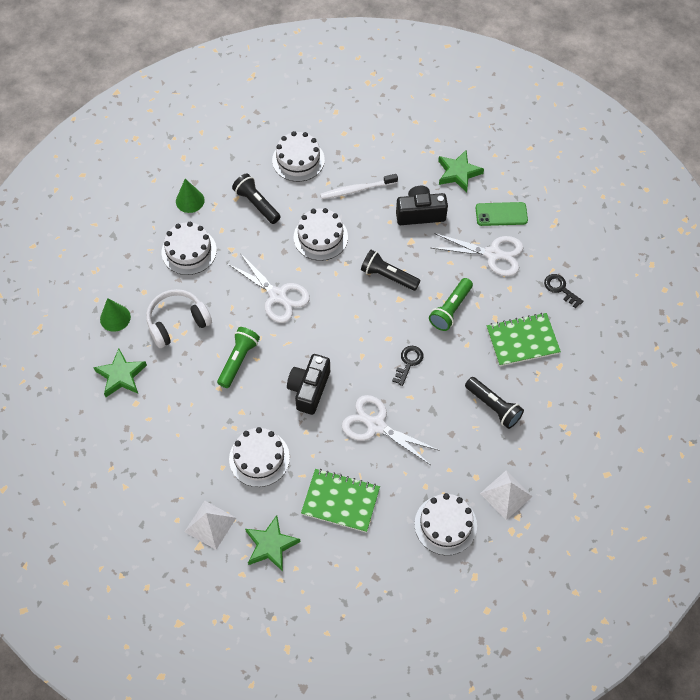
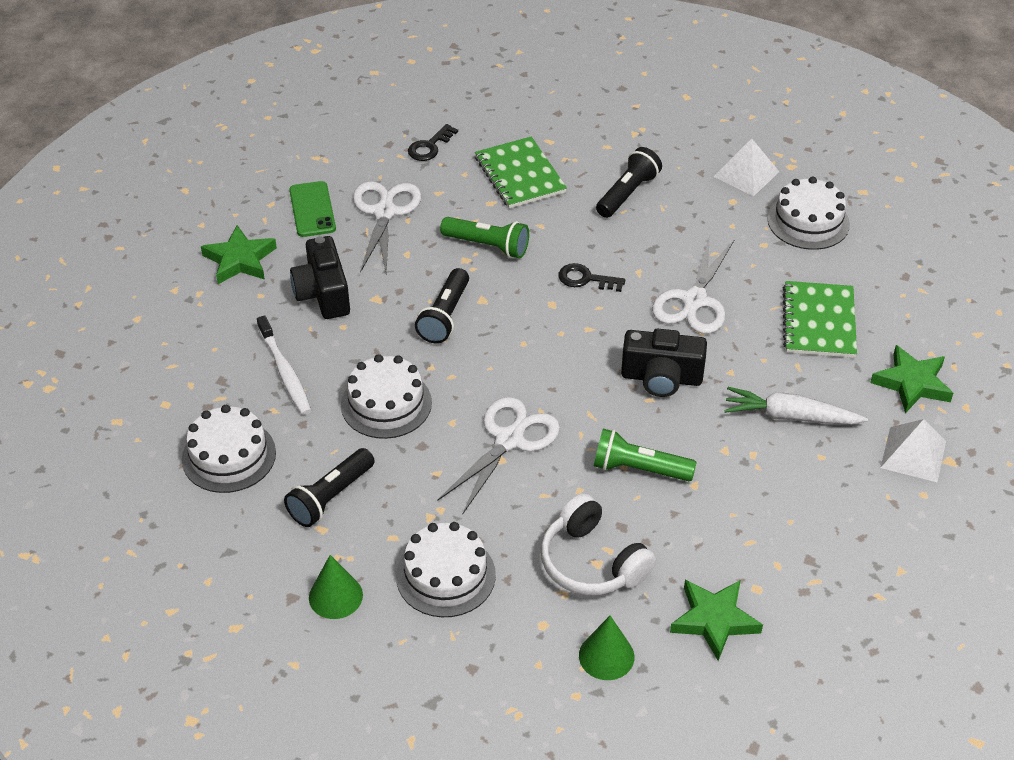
camera: 100 degrees left, 15 degrees down
white cake [229,427,290,487] -> white carrot [724,387,868,425]

